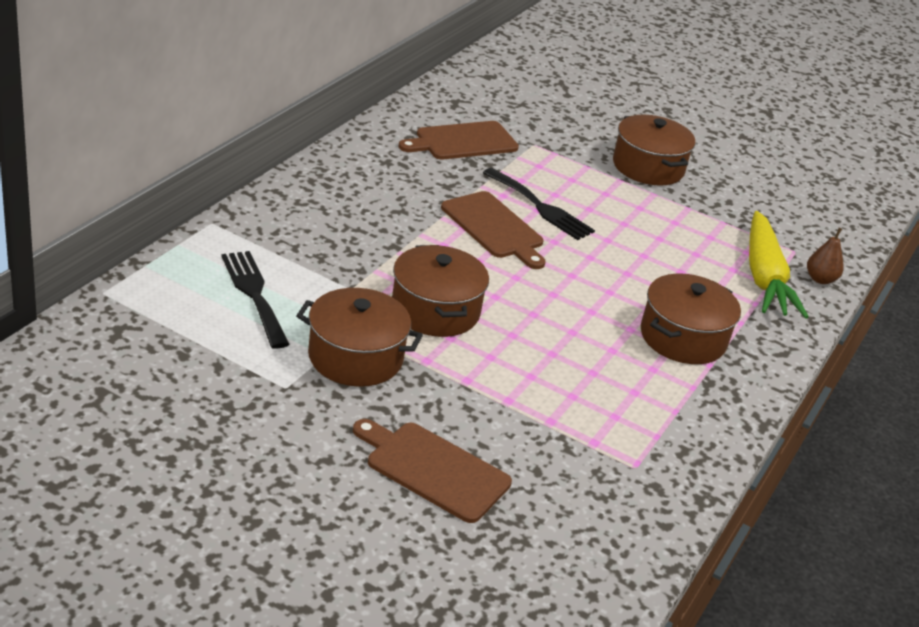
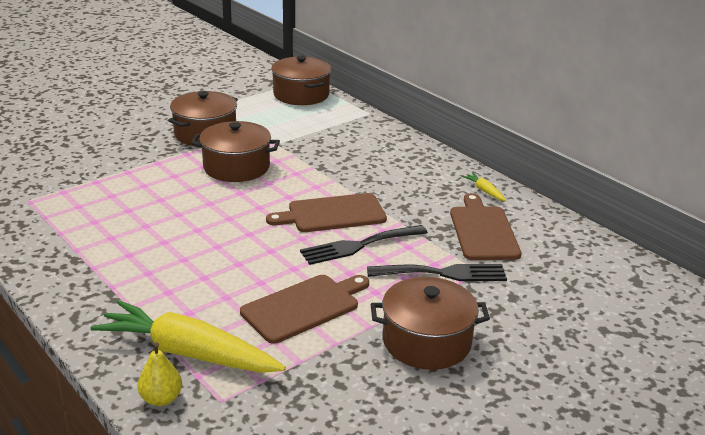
camera: 115 degrees right, 5 degrees down
black fork [221,251,290,349] -> black fork moved to [367,264,507,281]
brown cutting board [353,419,512,523] -> brown cutting board moved to [240,275,369,344]
brown pot [641,274,741,364] -> brown pot moved to [271,55,331,105]
brown pear [807,228,844,284] -> yellow pear [137,343,182,406]
none -> yellow carrot [461,172,506,201]

